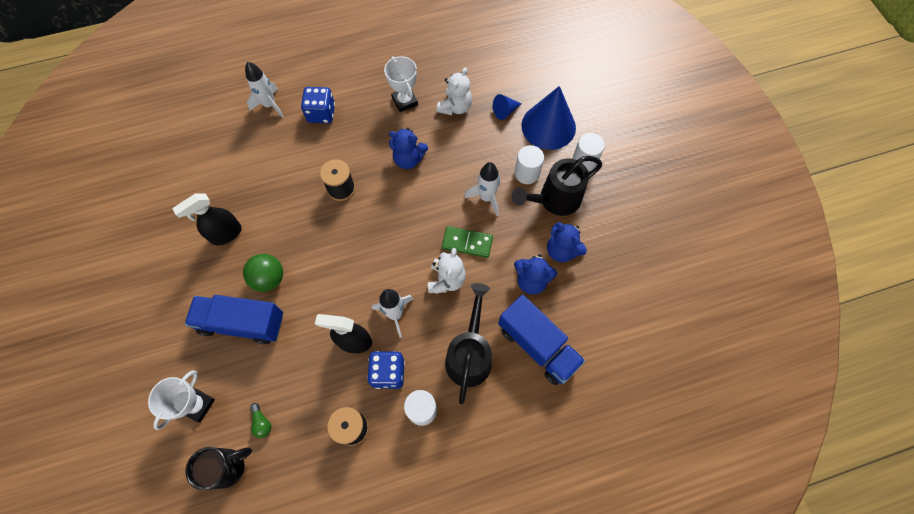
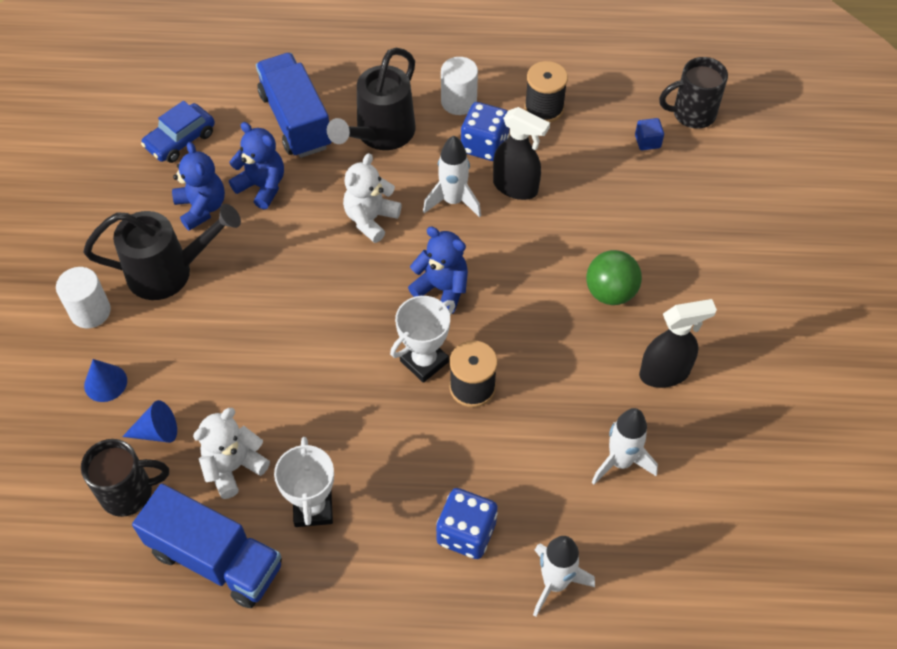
camera: 160 degrees left, 10 degrees down
white trophy [148,371,215,430] -> white trophy moved to [390,296,455,383]
blue truck [185,295,283,345] -> blue truck moved to [132,484,282,608]
green light bulb [250,403,271,438] -> blue cube [635,118,664,150]
blue teddy bear [389,128,428,169] -> blue teddy bear moved to [408,227,468,314]
green domino [442,226,493,258] -> none
white rocket [464,162,500,216] -> white rocket moved to [591,408,658,485]
white cylinder [514,145,544,184] -> none
blue cone [521,86,576,150] -> blue cone [84,359,127,402], size x0.46
none -> black mug [81,439,169,517]
none -> blue car [141,101,215,163]

